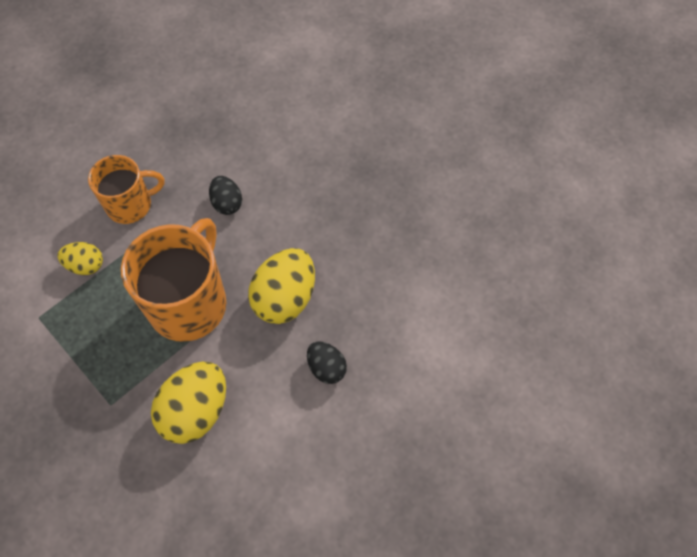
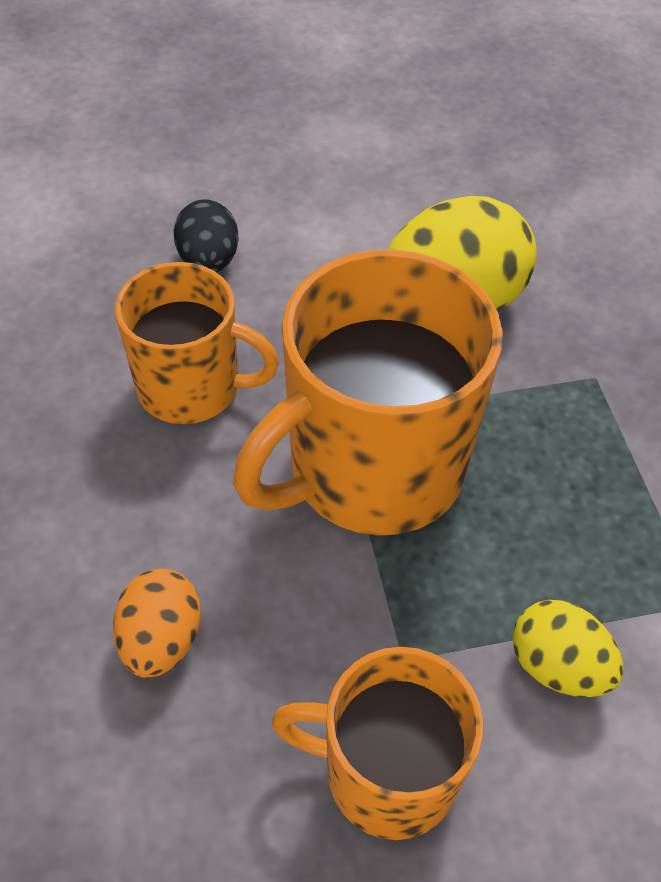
camera: 150 degrees left, 10 degrees down
black egg [209,176,242,215] -> orange egg [113,569,201,678]
yellow egg [248,248,315,324] -> orange mug [115,262,279,424]

